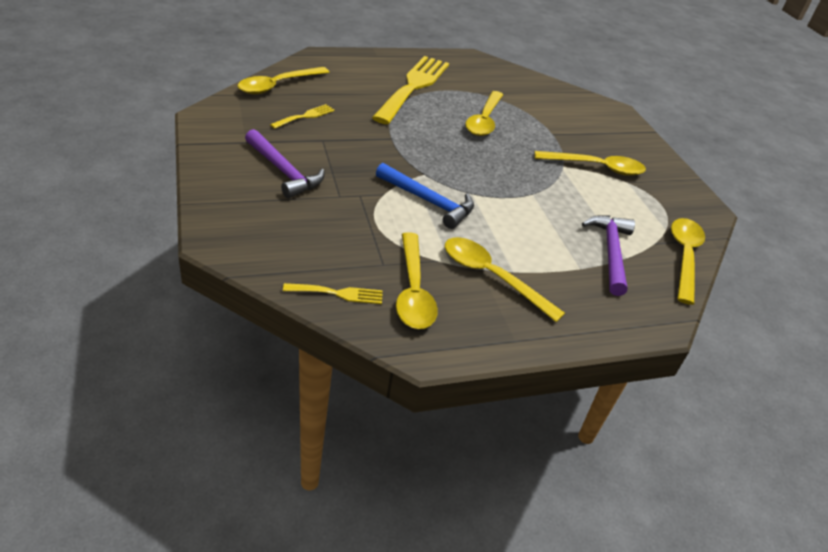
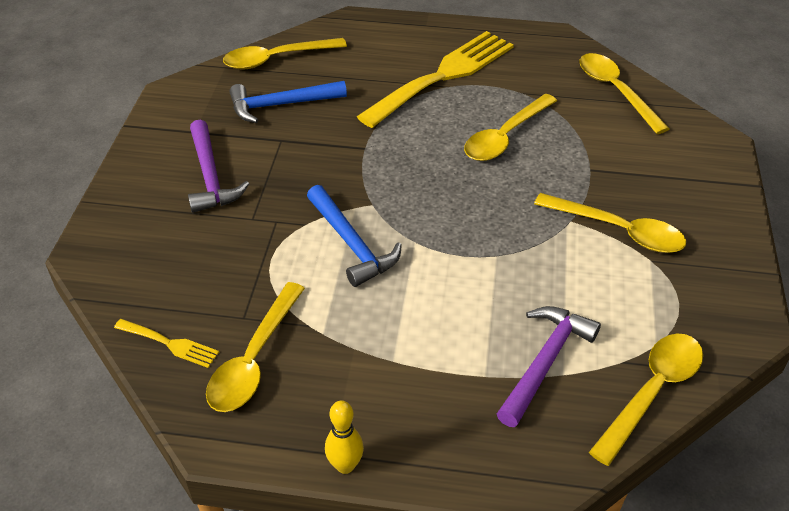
camera: 30 degrees right, 5 degrees up
yellow fork [270,104,335,129] -> blue hammer [229,81,347,123]
yellow spoon [445,237,565,322] -> yellow spoon moved to [579,53,670,134]
none -> yellow bowling pin [325,400,364,474]

